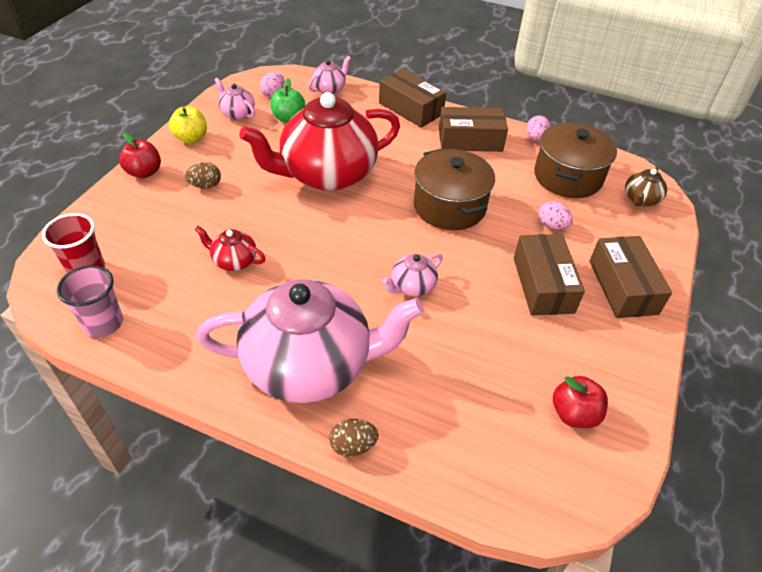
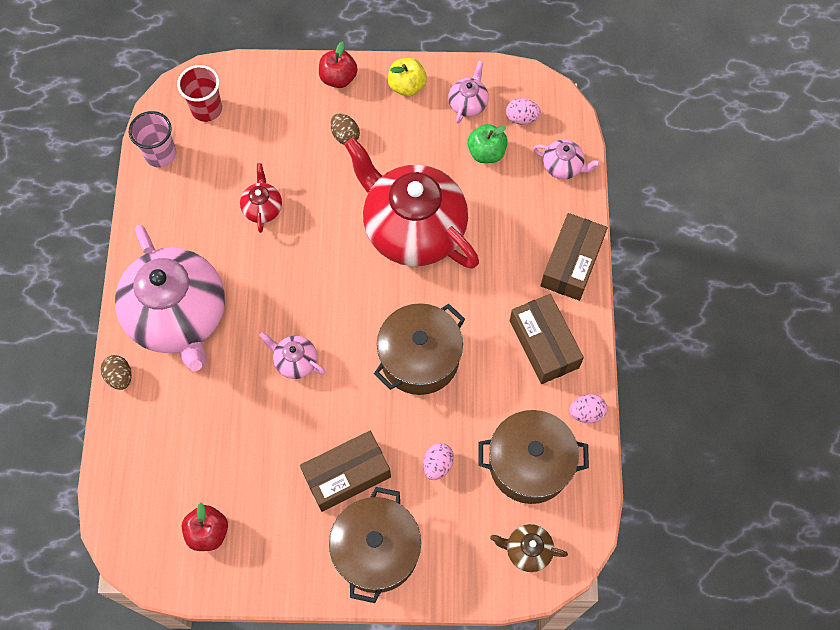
camera: 70 degrees right, 20 degrees up
brown box [589,236,672,318] -> brown pot [329,487,421,603]

